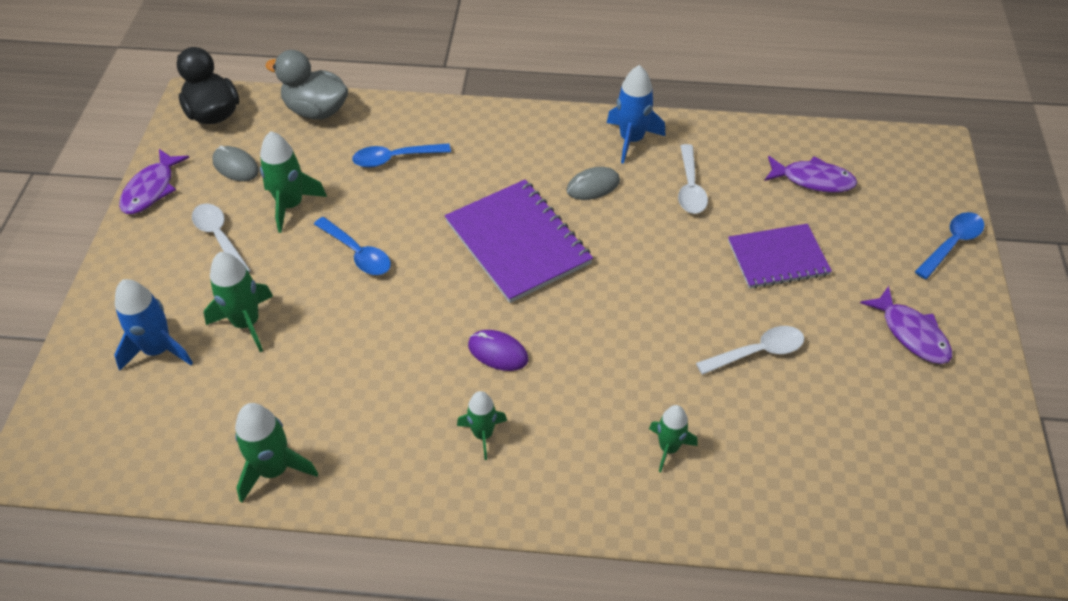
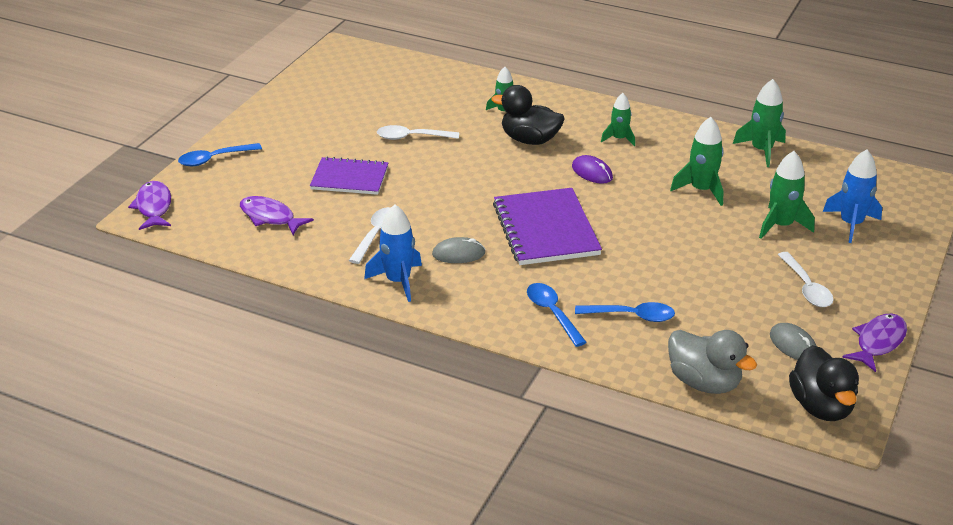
camera: 160 degrees left, 15 degrees down
green rocket [260,131,327,233] -> green rocket moved to [670,117,724,206]
blue spoon [314,217,391,275] -> blue spoon moved to [527,283,587,347]
purple fish [860,286,952,364] -> purple fish moved to [128,181,171,230]
none -> black duck [491,85,564,145]

